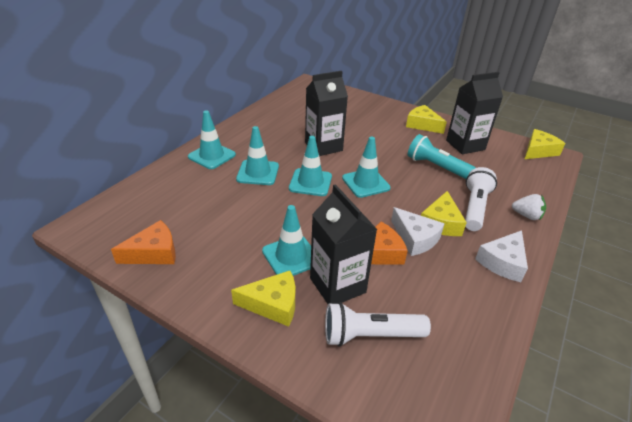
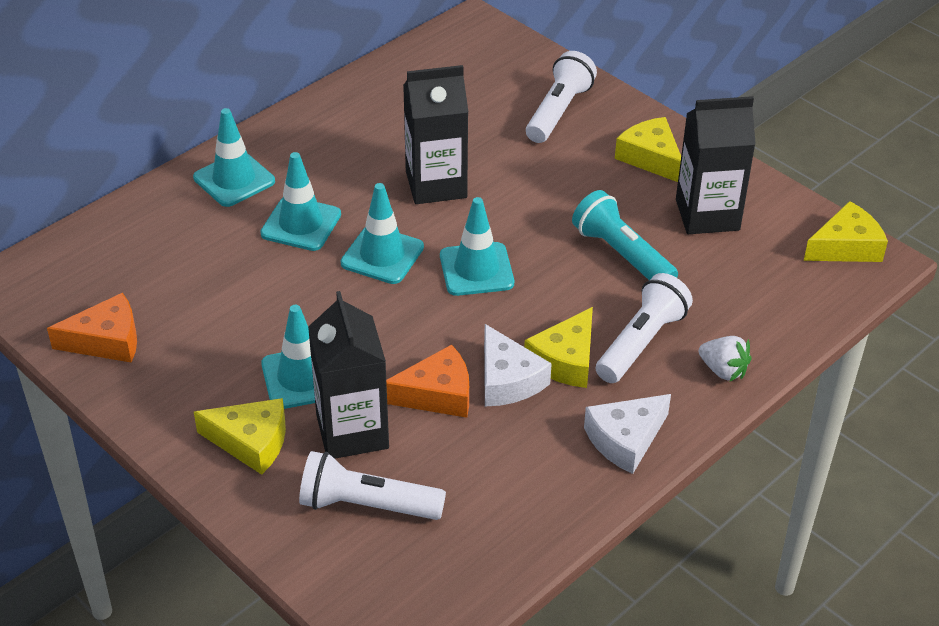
camera: 15 degrees right, 5 degrees up
none -> white flashlight [526,51,597,143]

